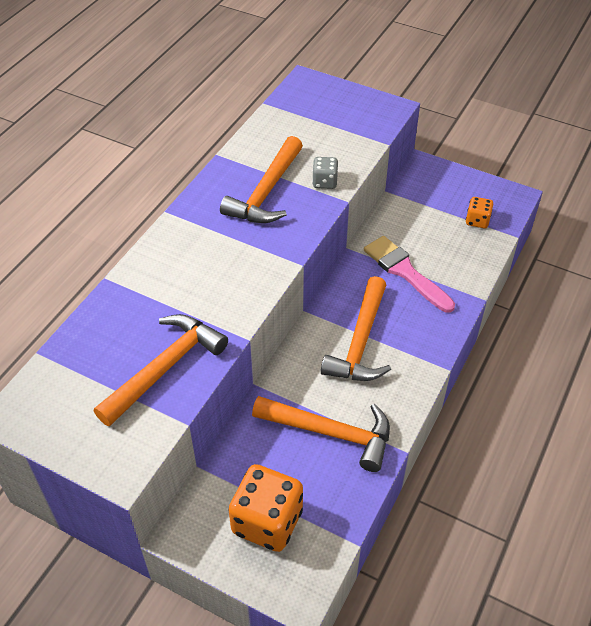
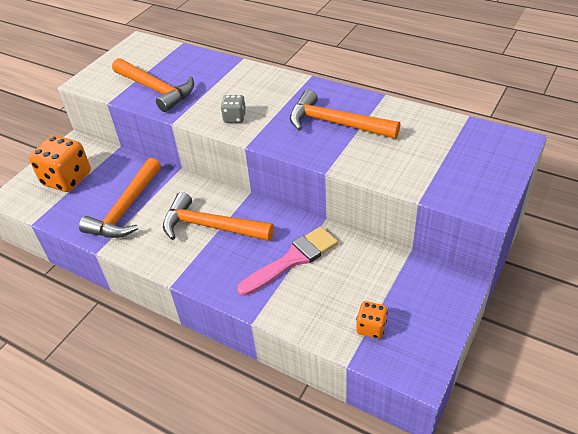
camera: 95 degrees right, 5 degrees down
grey dice [312,157,338,189] -> grey dice moved to [221,95,246,123]

